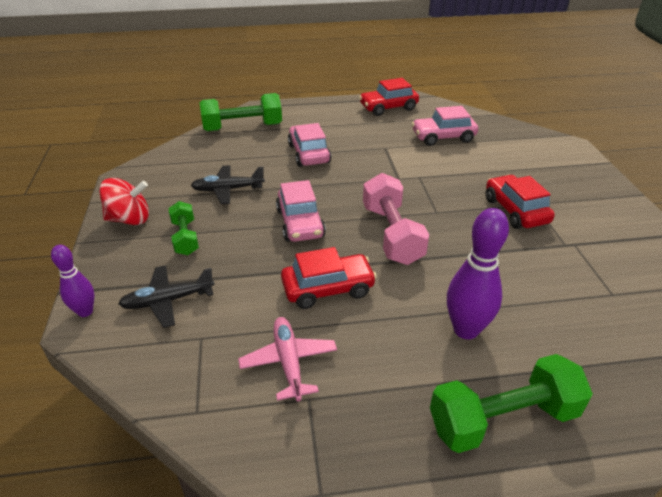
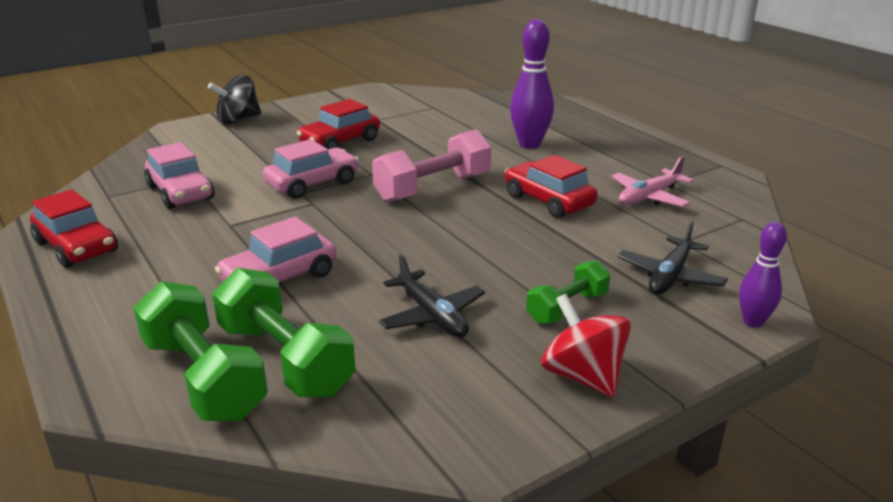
camera: 115 degrees left, 10 degrees down
black plane [118,265,215,328] -> black plane turned 75 degrees clockwise [618,220,728,295]
pink car [276,180,326,242] -> pink car moved to [263,139,359,199]
green dumbbell [430,354,593,453] -> green dumbbell moved to [212,268,356,397]
none -> black spinning top [208,74,261,125]

